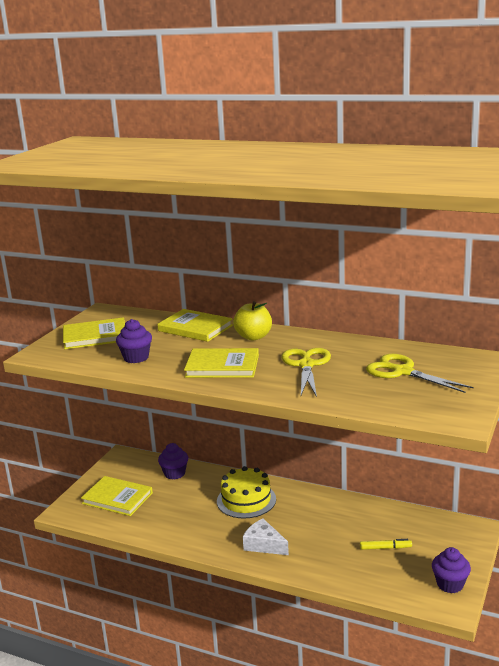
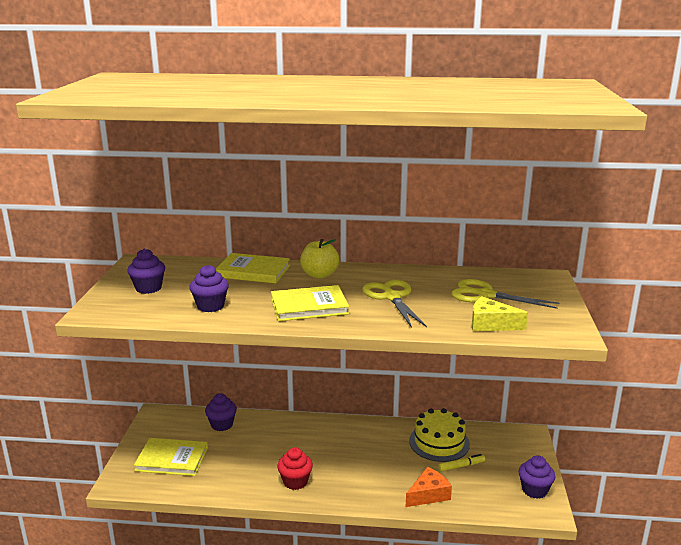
camera: 20 degrees left, 0 degrees up
yellow book [63,317,125,349] -> purple cupcake [127,249,165,294]
yellow cake [217,466,276,519] -> yellow cake moved to [409,408,470,462]
white cheese [243,519,289,555] -> none
none -> red cupcake [277,447,313,490]
none -> orange cheese [406,467,452,507]
none -> yellow cheese [472,297,528,331]

